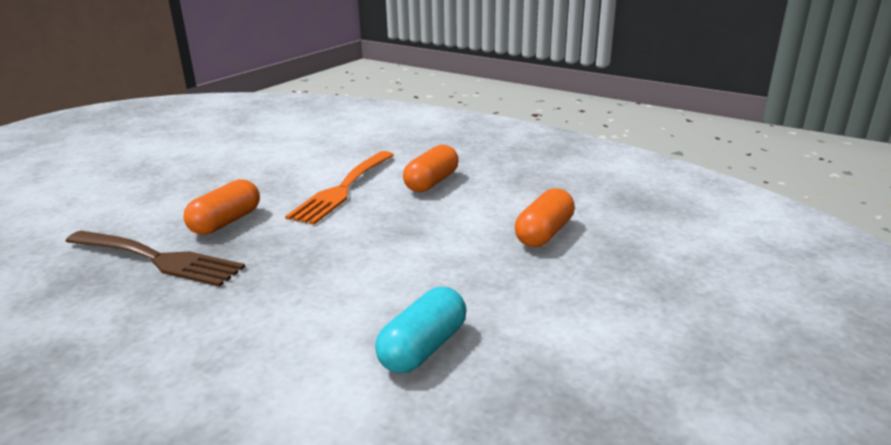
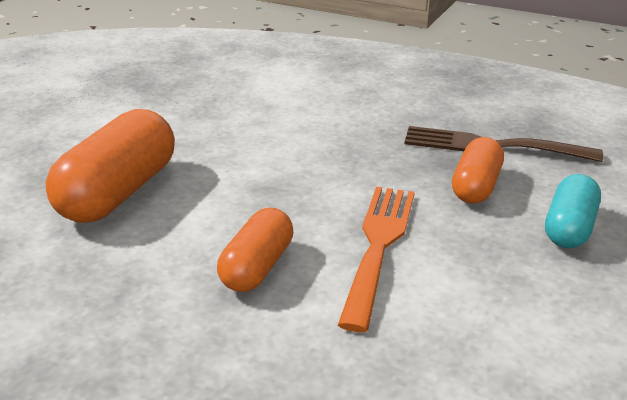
camera: 170 degrees right, 5 degrees up
turquoise capsule [375,287,467,373] -> turquoise capsule moved to [545,174,601,248]
orange capsule [515,188,575,247] -> orange capsule [45,109,175,223], size x1.66

